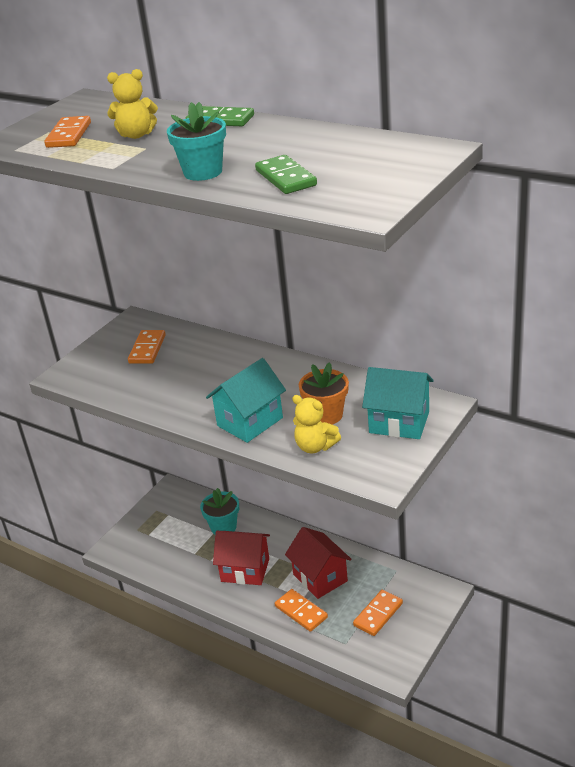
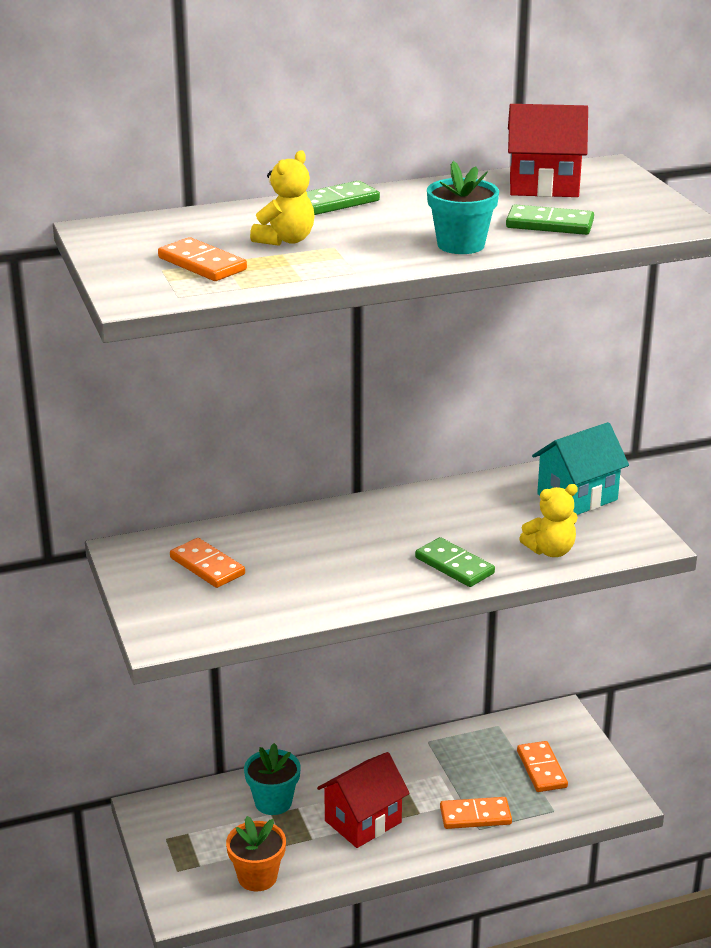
camera: 55 degrees left, 5 degrees down
turquoise house [206,358,286,443] -> green domino [415,537,495,587]
red house [285,527,352,599] -> red house moved to [508,104,588,197]
orange flower pot [299,362,349,424] -> orange flower pot moved to [226,816,286,892]

